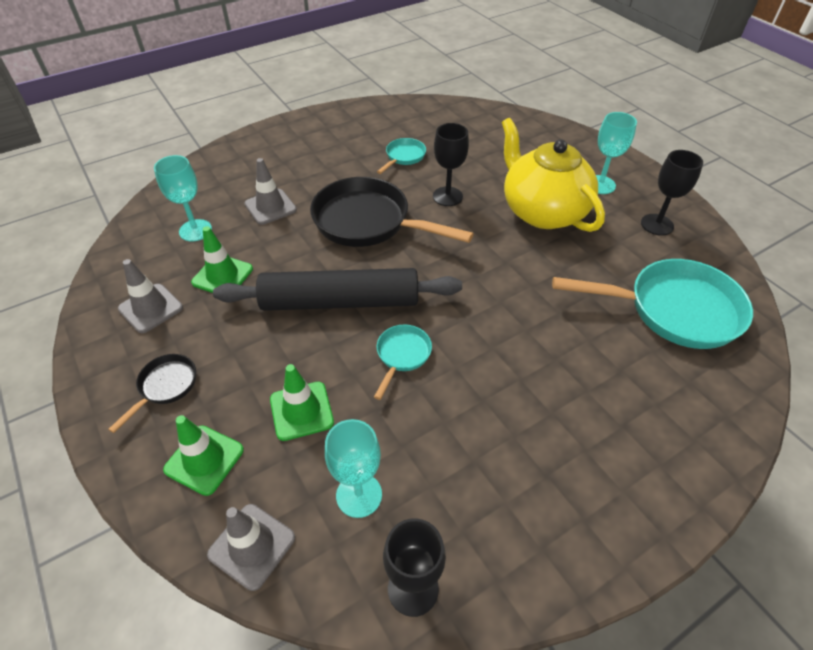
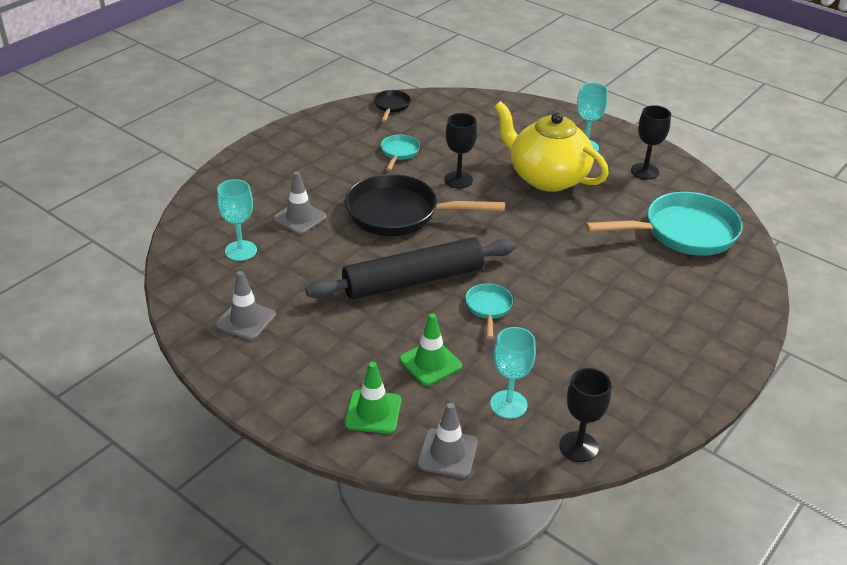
camera: 20 degrees left, 10 degrees down
black pan [108,354,196,433] -> black pan moved to [374,90,411,122]
green traffic cone [191,226,253,293] -> none

